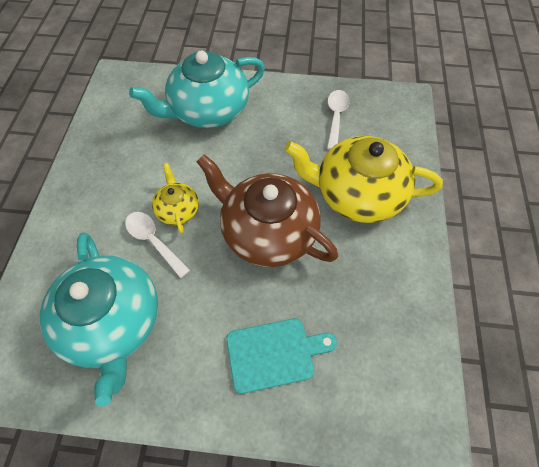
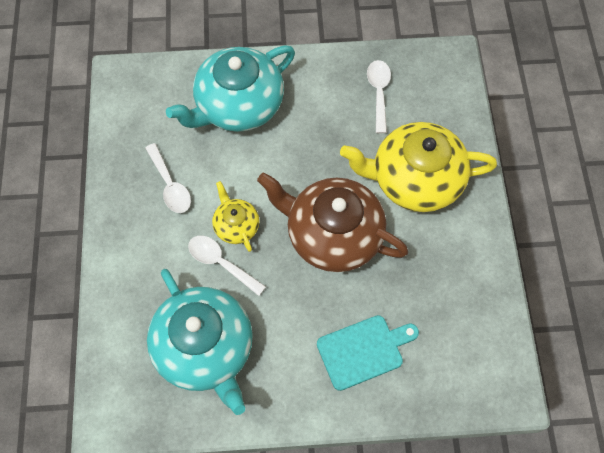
camera: 10 degrees left, 5 degrees up
none -> white spoon [145,143,191,213]

